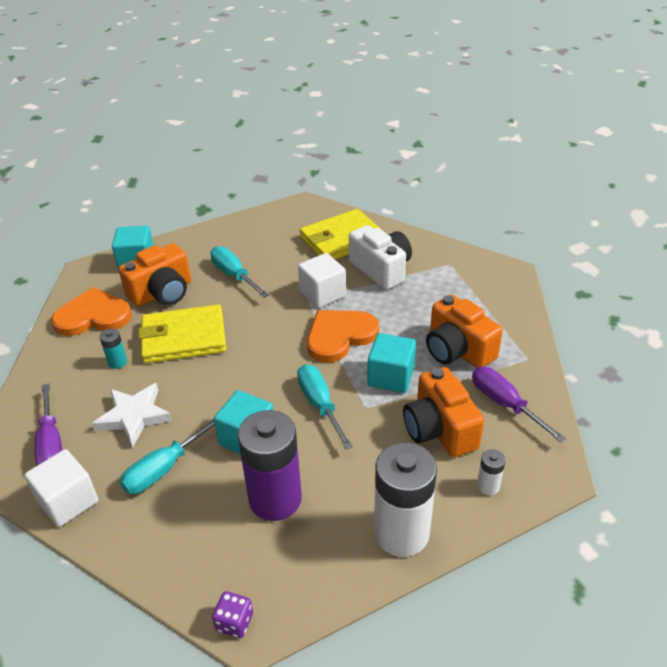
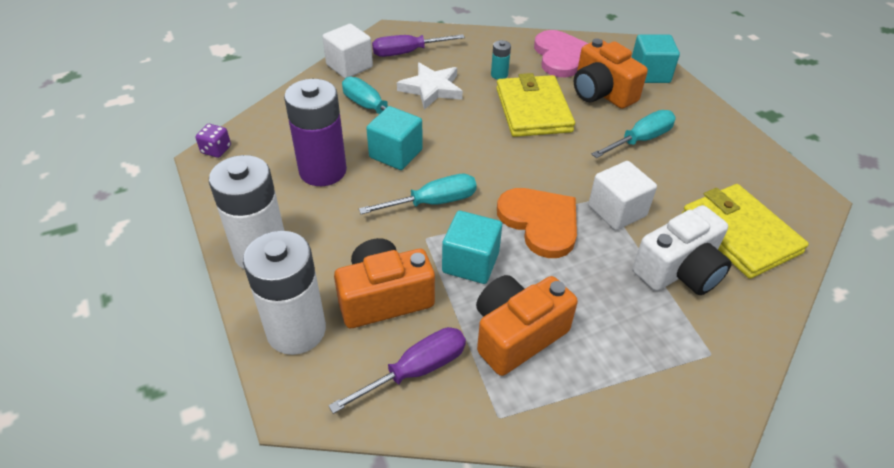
camera: 90 degrees right, 5 degrees up
orange heart [51,287,132,336] -> pink heart [534,30,589,77]
white battery [477,449,506,495] -> white battery [243,231,326,355], size x2.32

